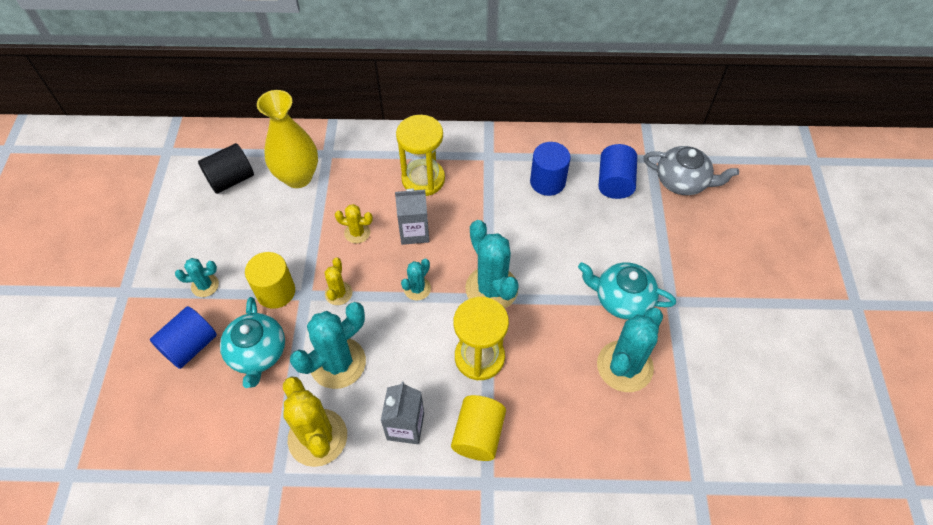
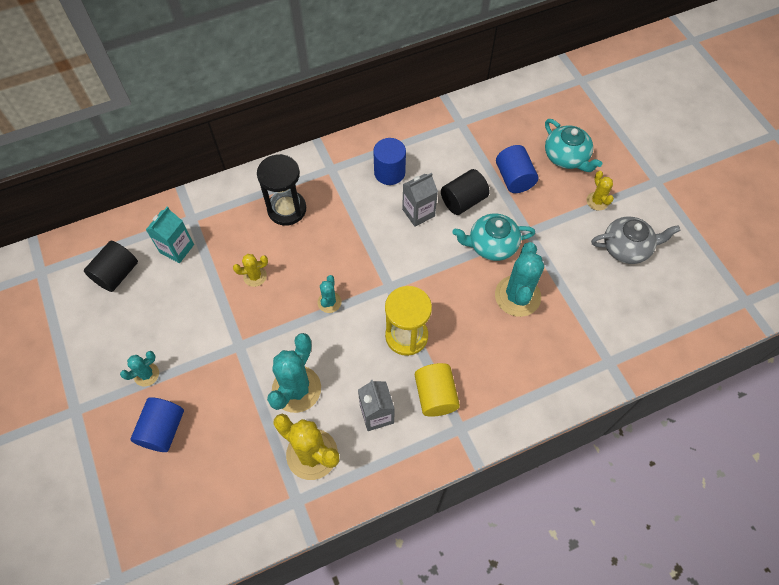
camera: 25 degrees left, 5 degrees up
turquoise teapot [220,297,285,388] -> turquoise teapot moved to [545,119,602,172]
yellow cylinder [245,252,295,309] -> none
yellow vase [257,90,318,188] -> turquoise carton [146,207,194,263]
yellow cactus [324,258,352,305] -> yellow cactus moved to [586,171,614,211]
grey carton [395,188,429,245] -> grey carton moved to [402,173,438,227]
yellow hourglass [396,115,445,196] -> black hourglass [257,154,306,226]
turquoise cactus [465,220,519,308] -> none
blue cylinder [598,144,637,199] -> blue cylinder moved to [496,145,538,193]
grey teapot [643,146,739,195] -> grey teapot moved to [591,217,680,264]
none -> black cylinder [441,169,490,215]

